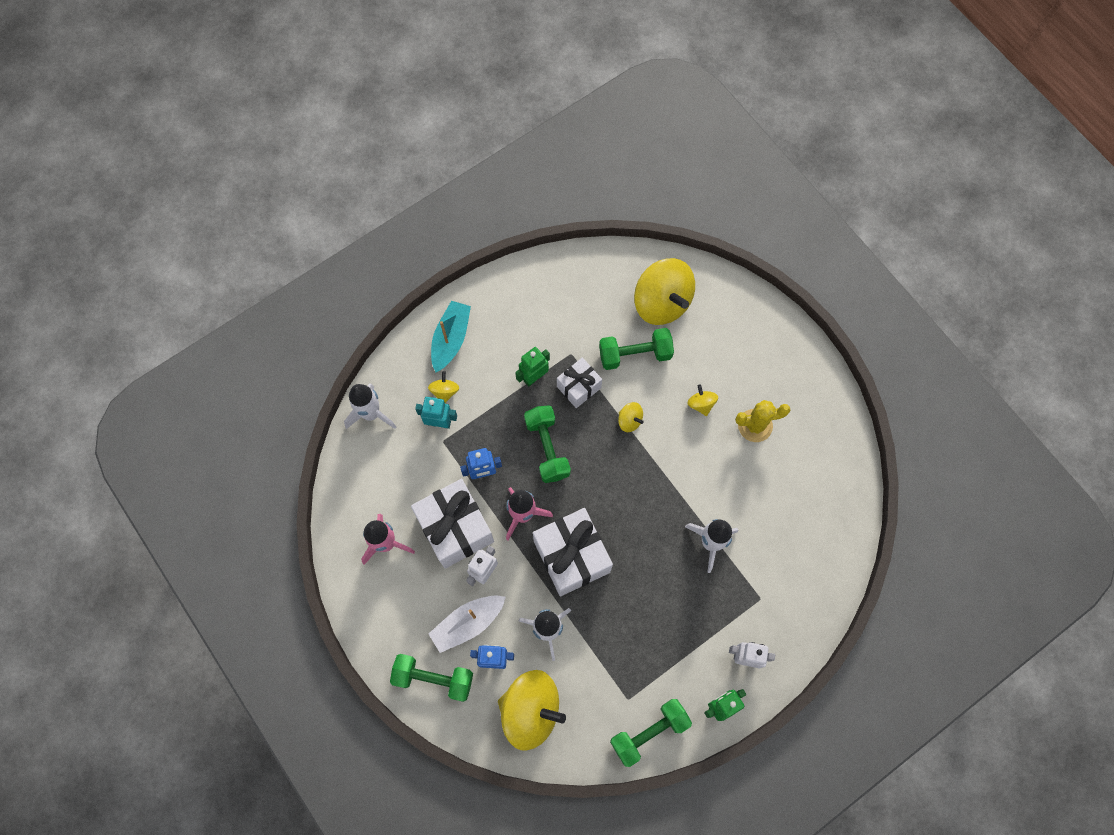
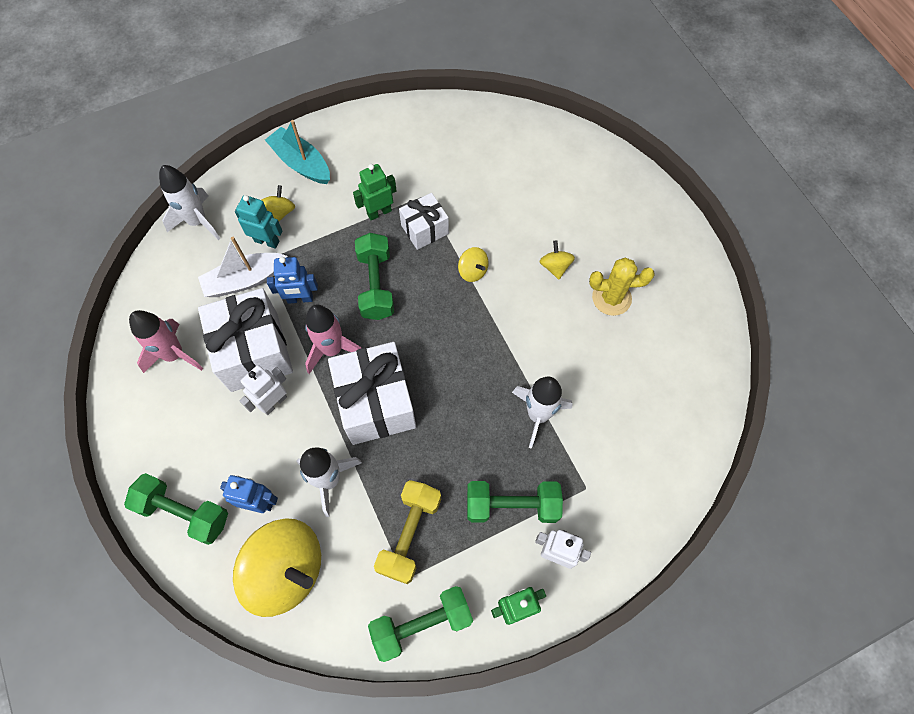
camera: 10 degrees right, 5 degrees down
white boat [429,595,506,653] -> white boat moved to [198,237,287,297]
turquoise boat [431,301,471,372] -> turquoise boat turned 75 degrees counterclockwise [265,120,330,184]
green dumbbell [599,328,674,370] -> green dumbbell moved to [467,481,563,523]
yellow spinning top [634,258,695,325] -> none
none -> yellow dumbbell [374,480,441,584]

